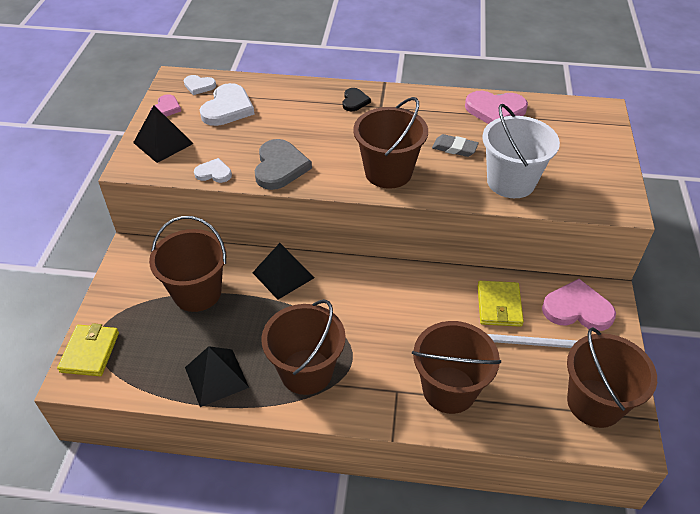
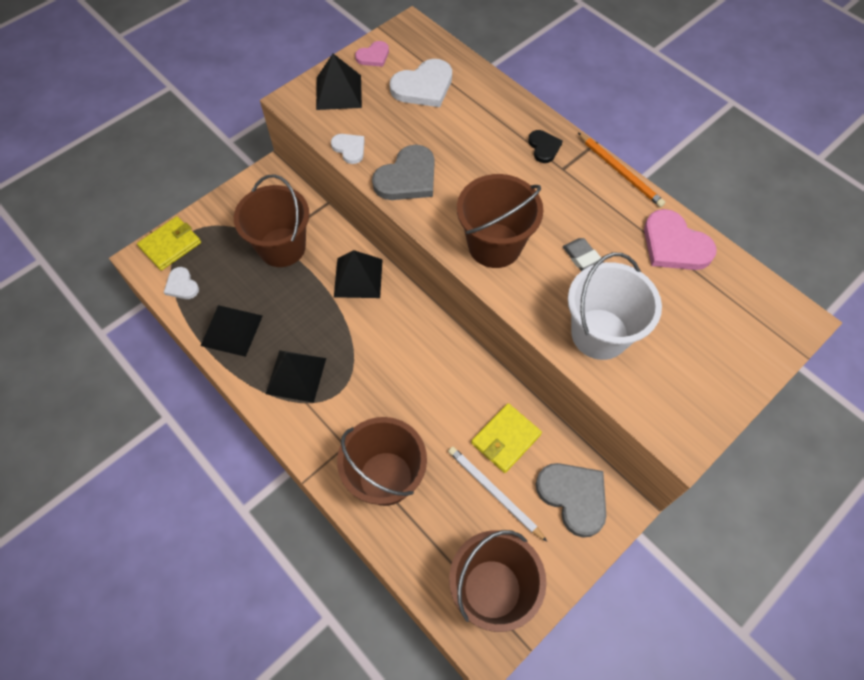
camera: 40 degrees right, 15 degrees up
white heart [184,75,216,95] -> white heart moved to [164,267,199,299]
brown bucket [261,299,346,395] -> black pyramid [266,350,326,403]
black heart [343,88,371,111] -> black heart turned 60 degrees counterclockwise [528,130,563,163]
pink heart [542,279,616,331] -> grey heart [536,463,606,538]
none -> orange pencil [578,133,665,207]

